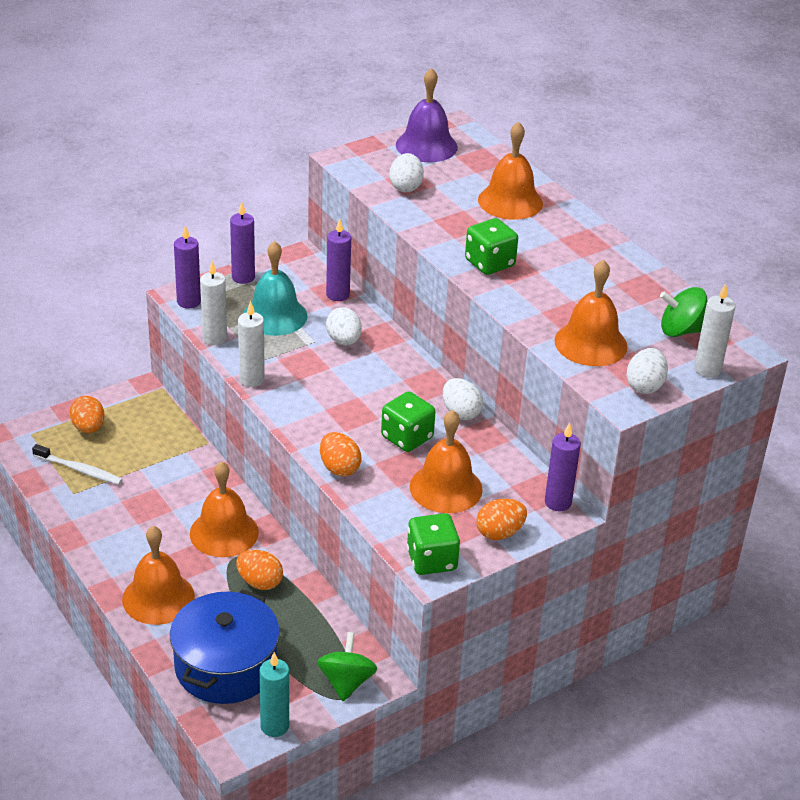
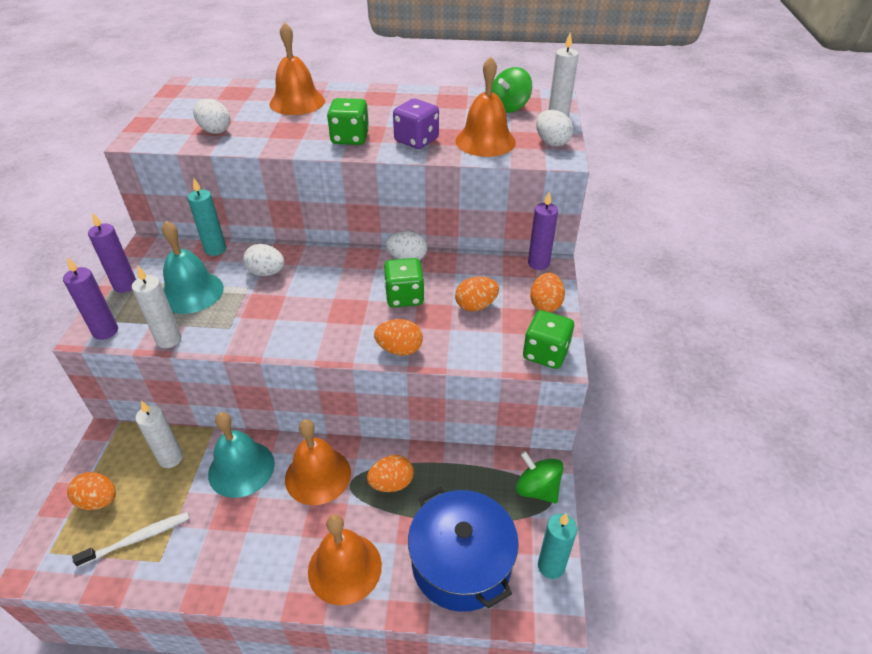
camera: 50 degrees left, 5 degrees up
white candle [238,301,265,387] -> white candle moved to [135,401,183,468]
purple candle [326,219,351,301] -> turquoise candle [187,179,226,256]
purple bell [396,68,458,162] -> none
orange bell [410,410,483,513] -> orange egg [455,276,499,311]
none -> turquoise bell [208,412,275,498]
none -> purple dice [393,99,439,149]

